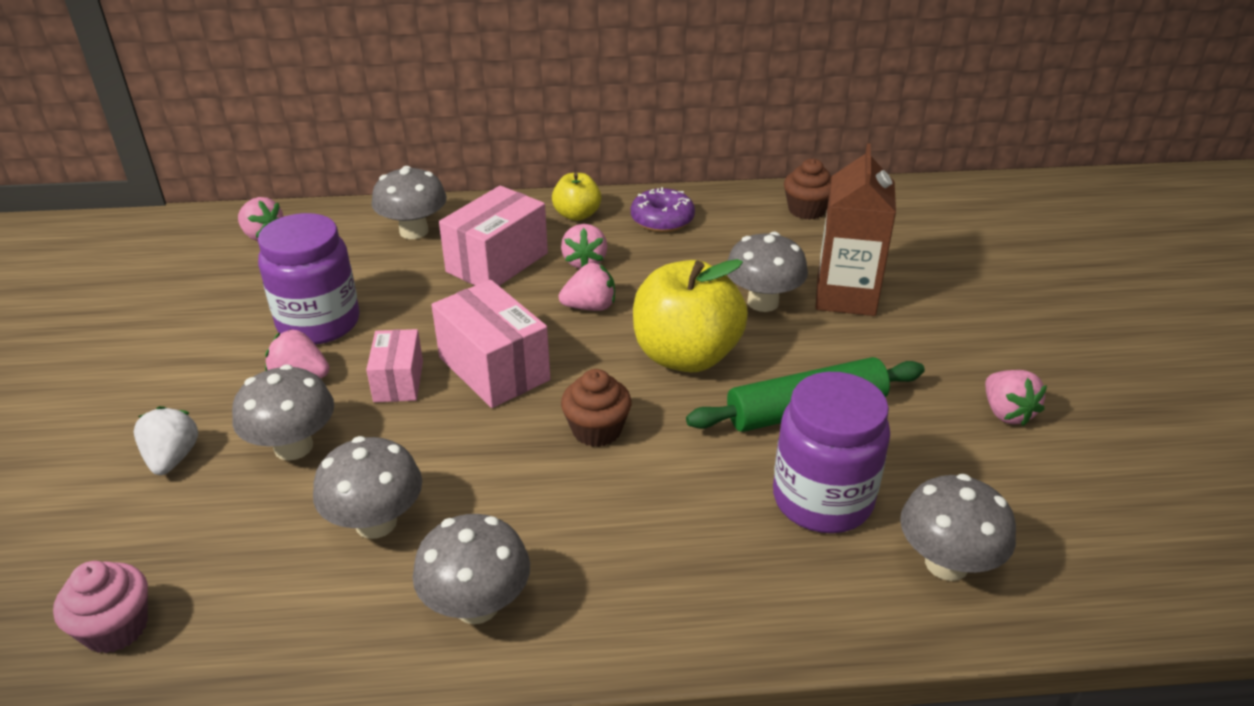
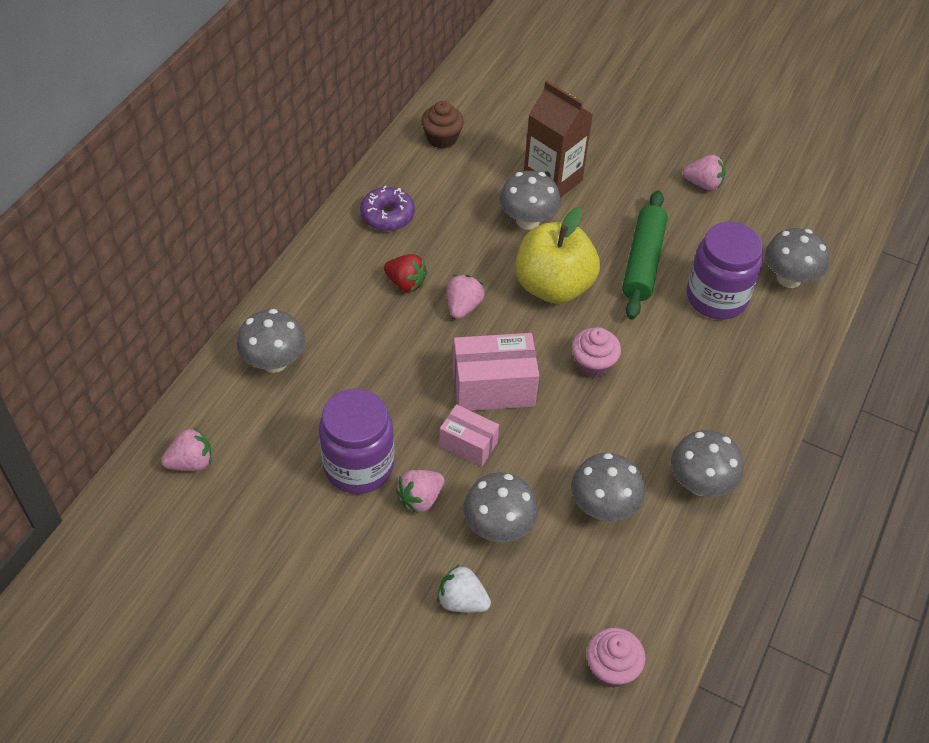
camera: 60 degrees left, 15 degrees up
pink box [439,186,548,286] -> none
yellow apple [552,173,601,221] -> none
pink strawberry [561,224,607,269] -> red strawberry [384,254,427,292]
brown cupcake [561,369,632,447] -> pink cupcake [572,327,621,378]

